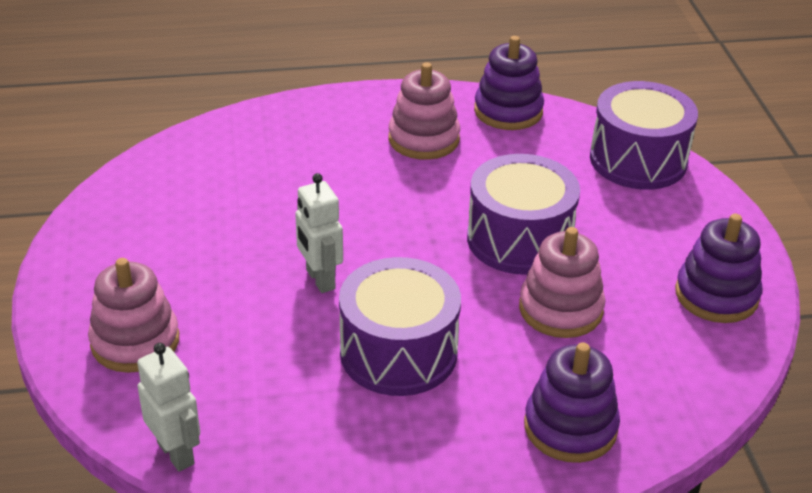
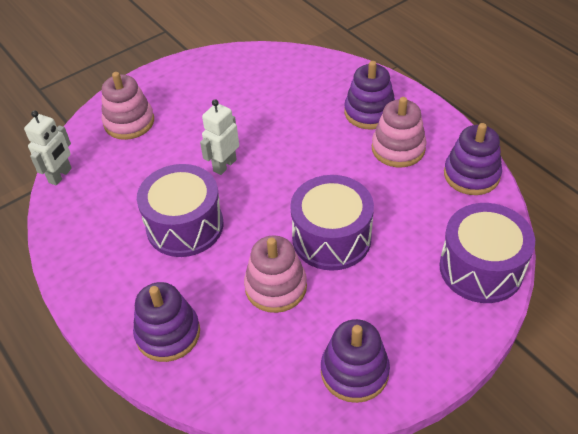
camera: 65 degrees right, 10 degrees up
none -> purple stacking toy [344,61,395,129]

